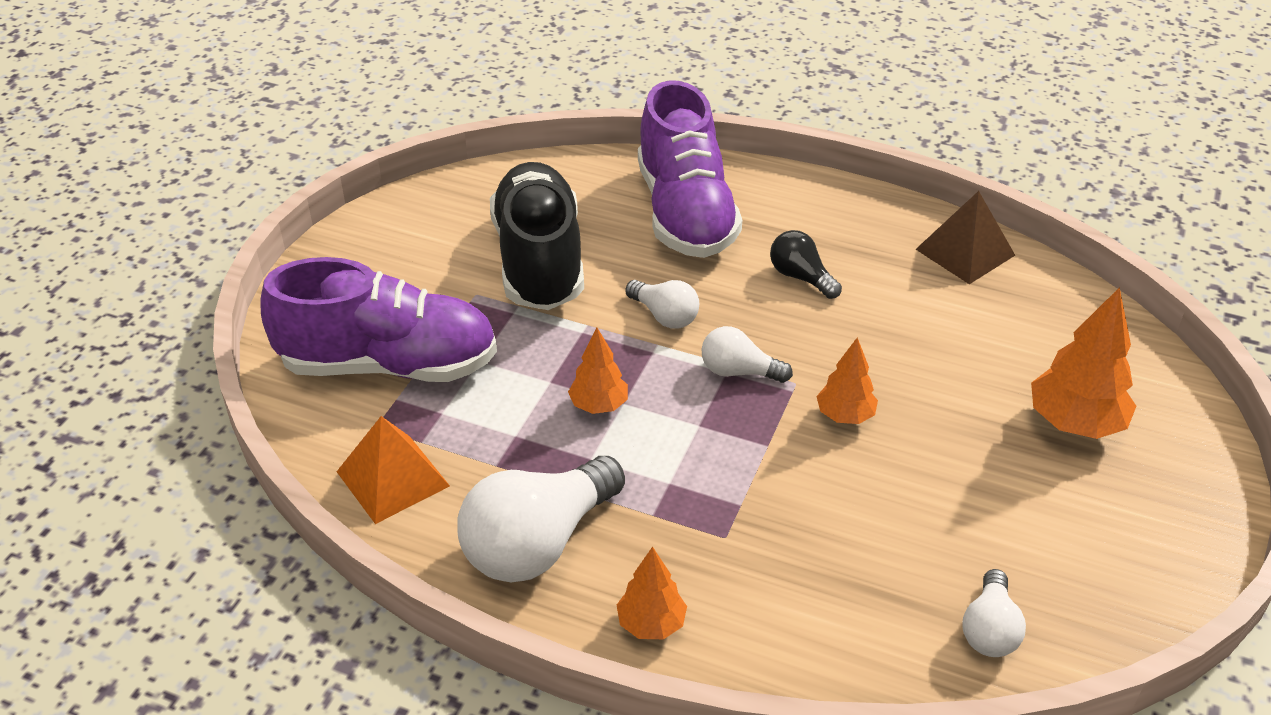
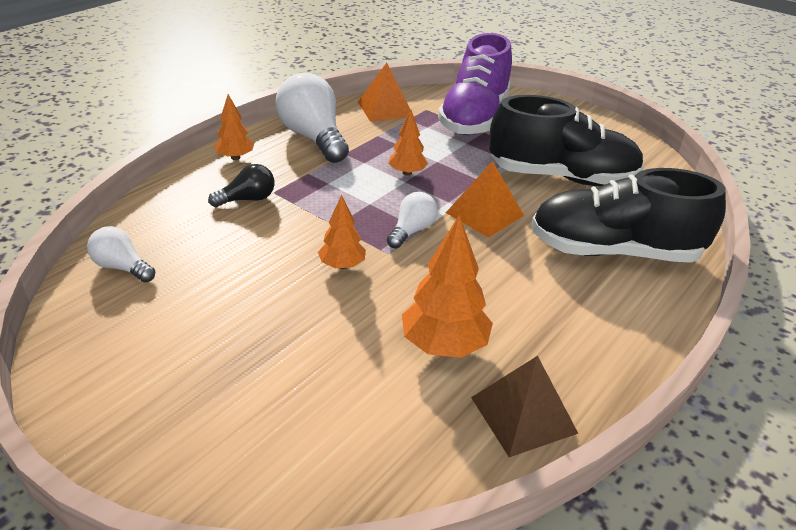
camera: 105 degrees right, 5 degrees down
white light bulb [625,280,699,329] -> orange pyramid [446,161,524,238]
purple shoe [638,80,742,258] -> black shoe [531,168,726,263]
black light bulb [770,230,842,299] -> black light bulb moved to [208,164,275,207]
orange tree [1031,287,1136,439] -> orange tree moved to [402,215,493,358]

